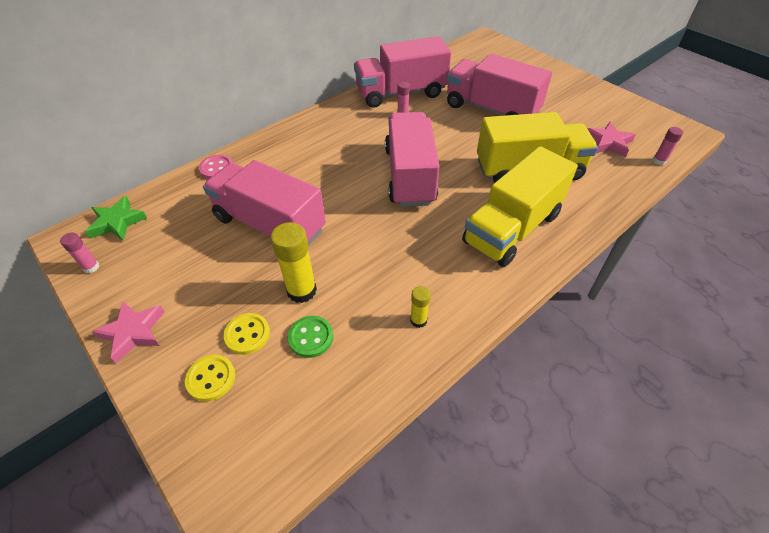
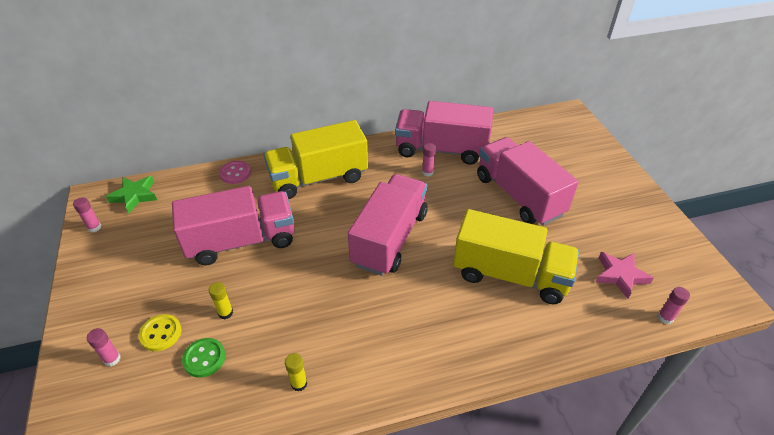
camera: 25 degrees right, 5 degrees down
pink star [92,301,165,364] -> none
yellow button [185,355,235,401] -> pink glue stick [87,328,121,366]
pink truck [203,160,326,246] -> pink truck turned 105 degrees clockwise [172,186,295,265]
yellow glue stick [271,222,317,303] -> yellow glue stick [209,282,233,319], size x0.54
yellow truck [462,146,578,267] -> yellow truck moved to [263,120,368,199]

